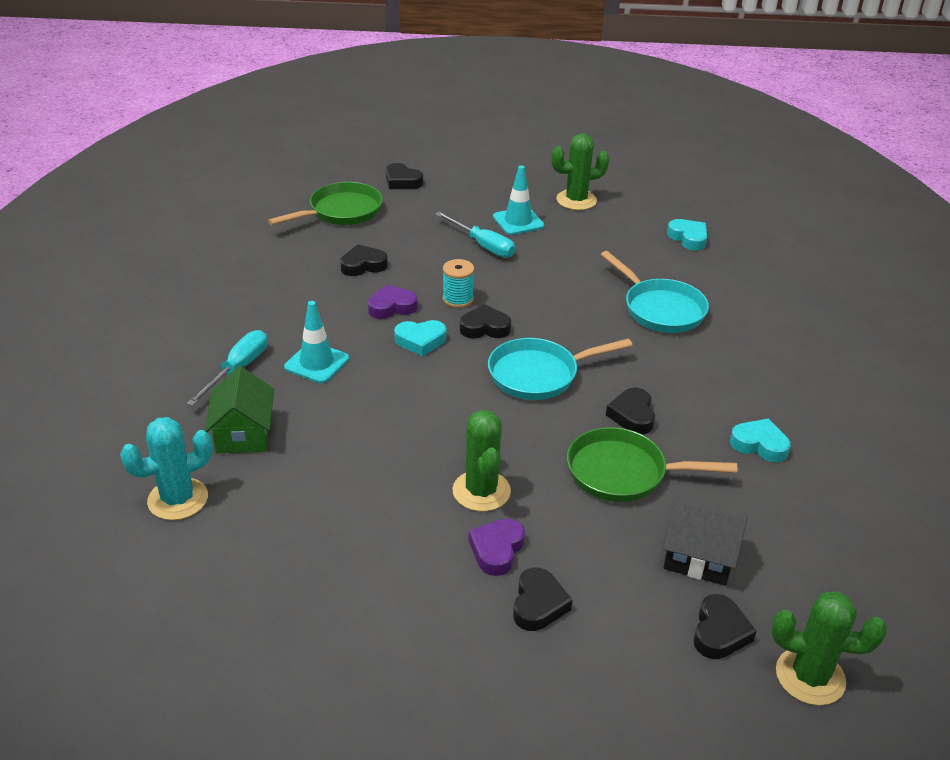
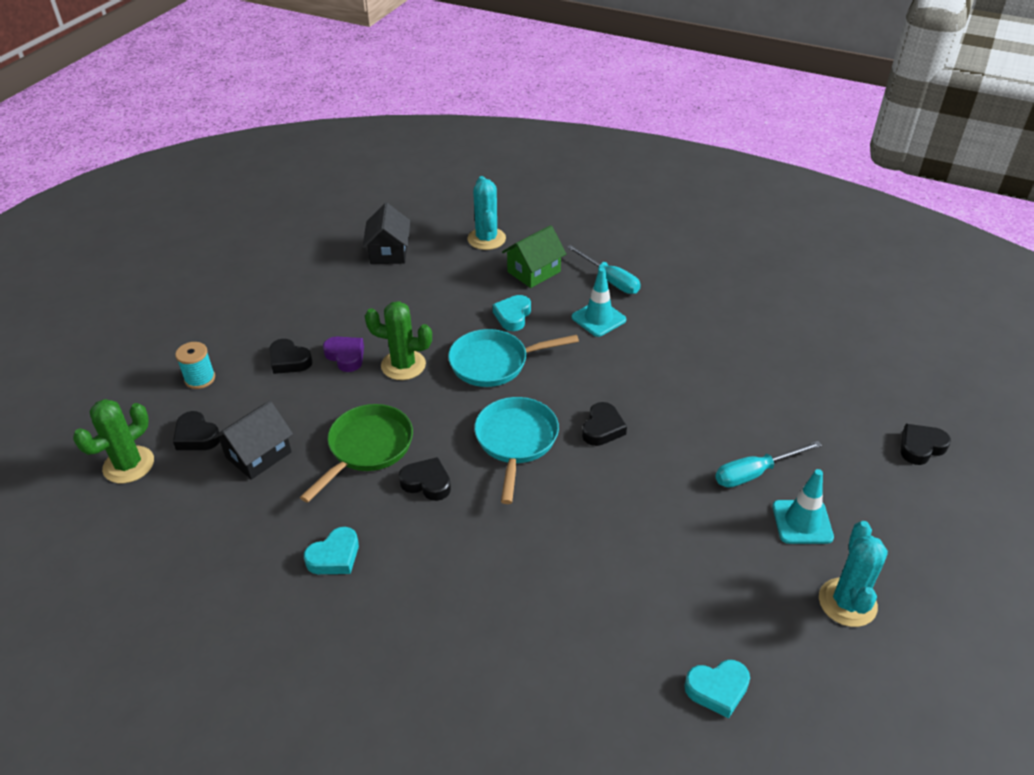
camera: 115 degrees right, 5 degrees up
green house [204,366,274,453] -> green house turned 60 degrees counterclockwise [502,225,566,288]
green pan [268,182,383,225] -> none
black heart [340,244,388,276] -> none
purple heart [368,285,418,319] -> none
turquoise heart [394,320,446,356] -> turquoise heart moved to [493,295,531,331]
turquoise spool [443,259,474,308] -> turquoise spool moved to [175,342,215,389]
green cactus [551,134,610,210] -> turquoise cactus [819,521,888,627]
turquoise pan [600,251,709,333] -> turquoise pan moved to [448,329,579,387]
none -> black house [362,203,410,264]

